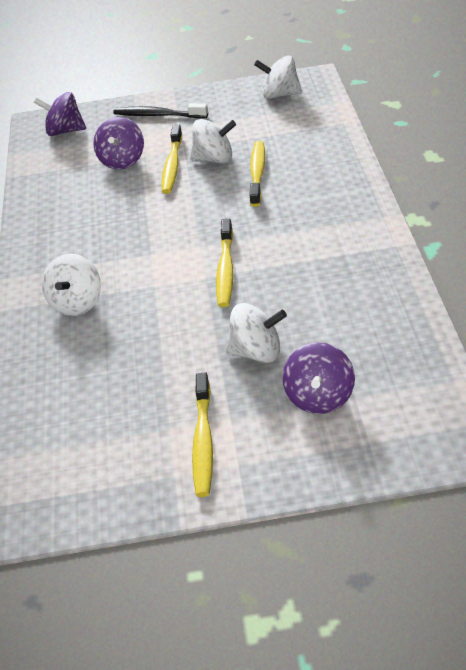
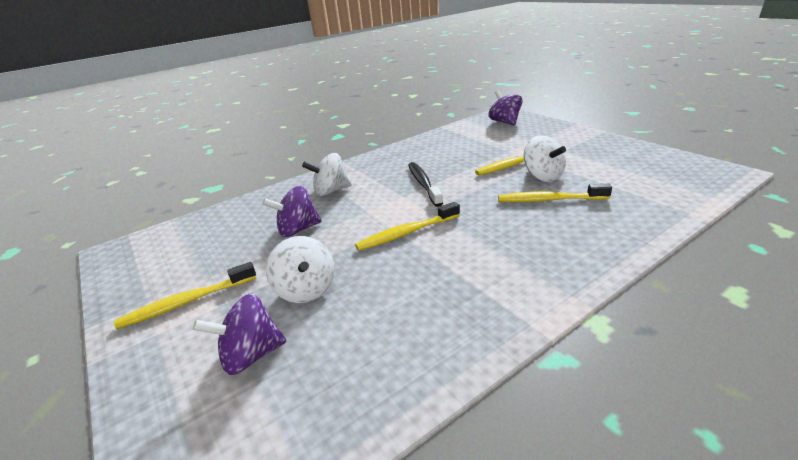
camera: 60 degrees right, 10 degrees down
purple spinning top [93,117,144,170] -> purple spinning top moved to [262,186,321,237]
black toothbrush [113,103,208,118] -> black toothbrush moved to [408,162,443,207]
yellow toothbrush [250,141,265,207] -> yellow toothbrush turned 150 degrees counterclockwise [498,184,612,202]
white spinning top [254,55,302,99] -> none

